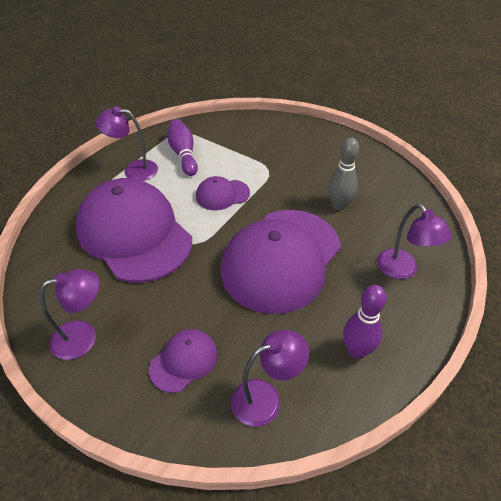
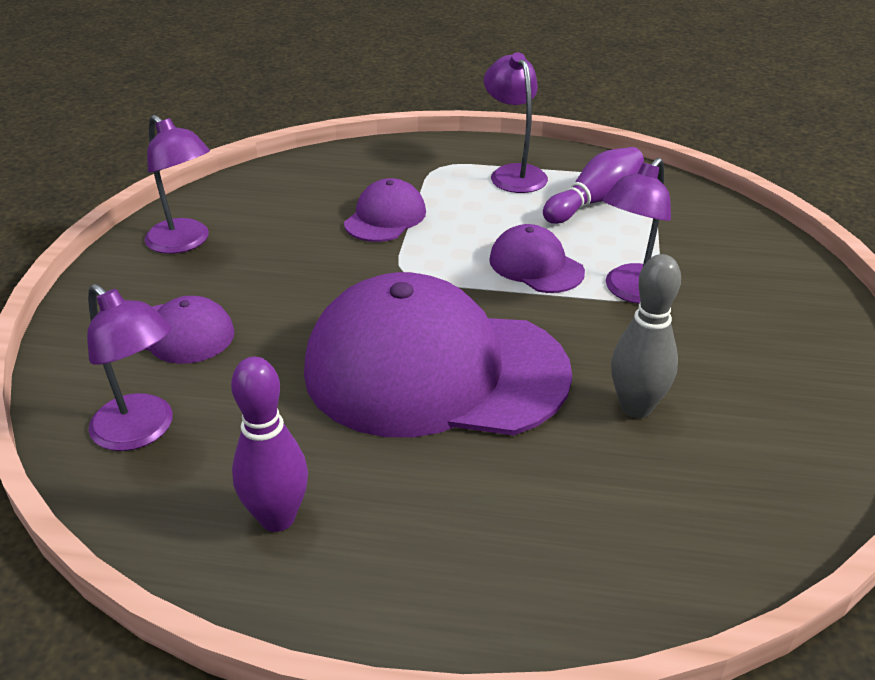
camera: 65 degrees right, 10 degrees down
purple cap [76,178,192,282] -> purple cap [344,178,426,242], size x0.45
purple lamp [377,204,452,279] -> purple lamp moved to [603,158,671,304]

